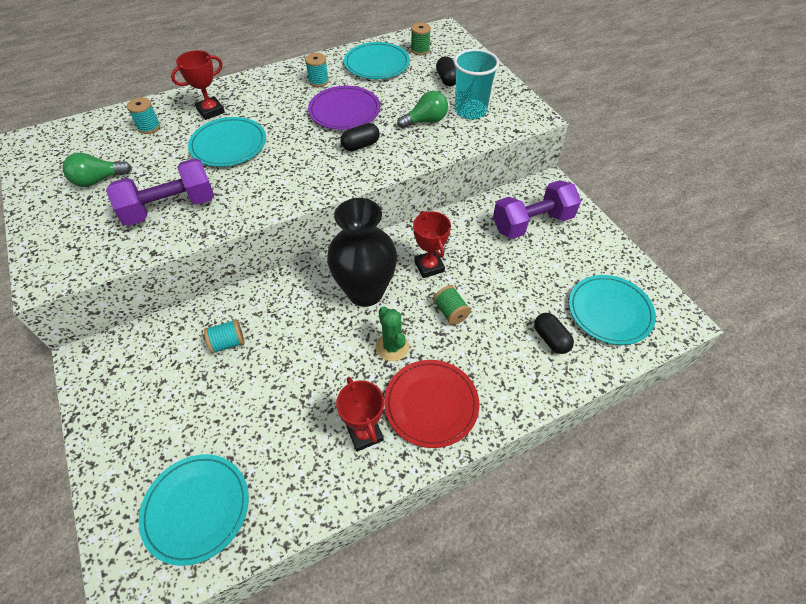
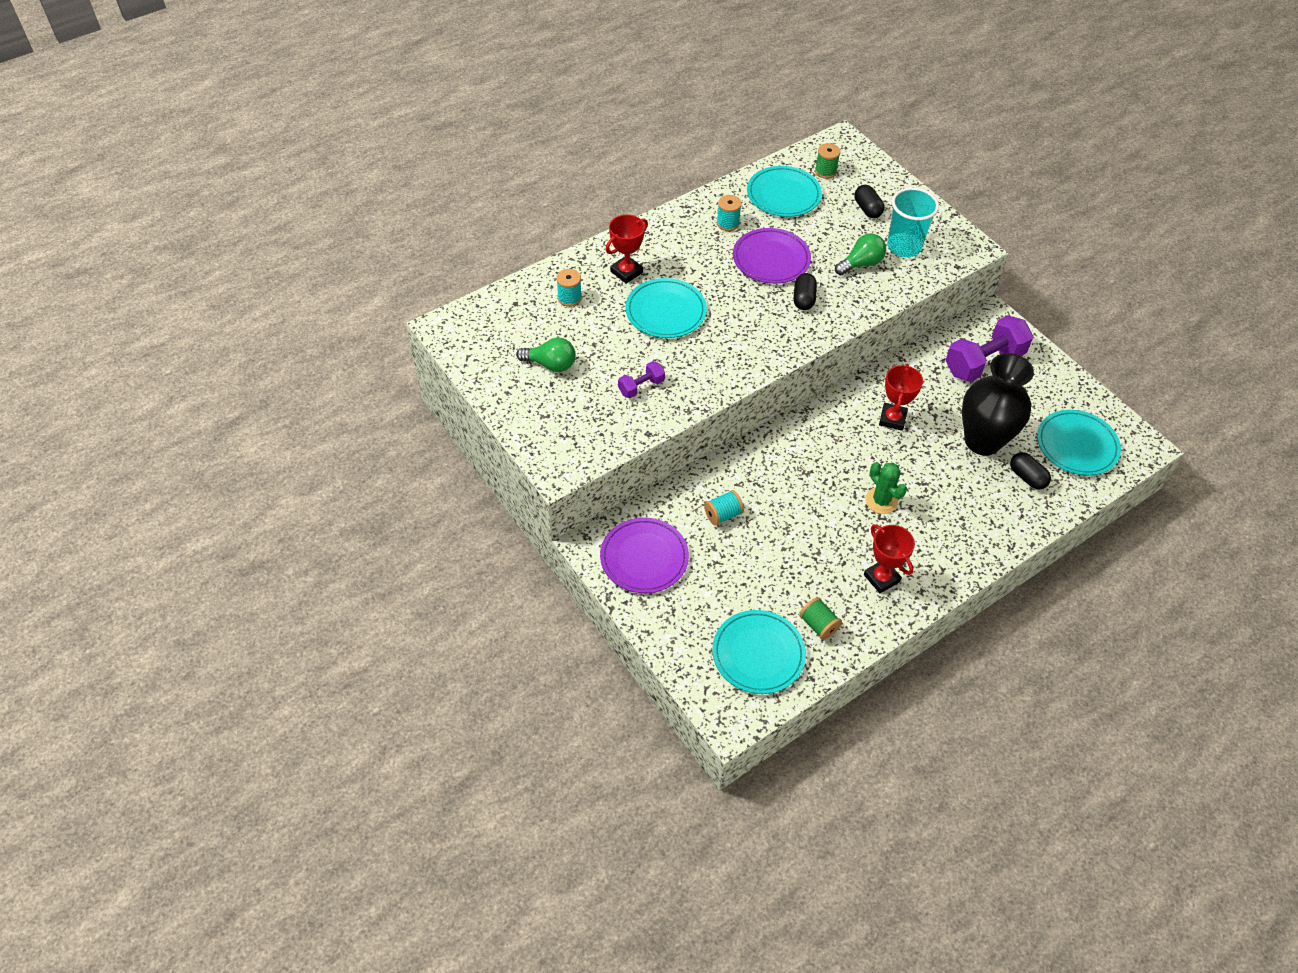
camera: 10 degrees left, 0 degrees up
green light bulb [62,153,132,187] -> green light bulb turned 135 degrees counterclockwise [516,338,575,372]
purple dumbbell [106,158,215,226] -> purple dumbbell [618,361,665,398], size x0.50
black vase [327,198,397,307] -> black vase moved to [962,353,1034,456]
black capsule [340,123,380,151] -> black capsule turned 45 degrees counterclockwise [794,273,817,310]
red plate [384,360,479,448] -> none
red trophy [413,211,451,278] -> red trophy turned 45 degrees clockwise [879,364,923,431]
green spool [433,286,471,325] -> green spool moved to [799,597,842,640]
none -> purple plate [600,517,689,593]

